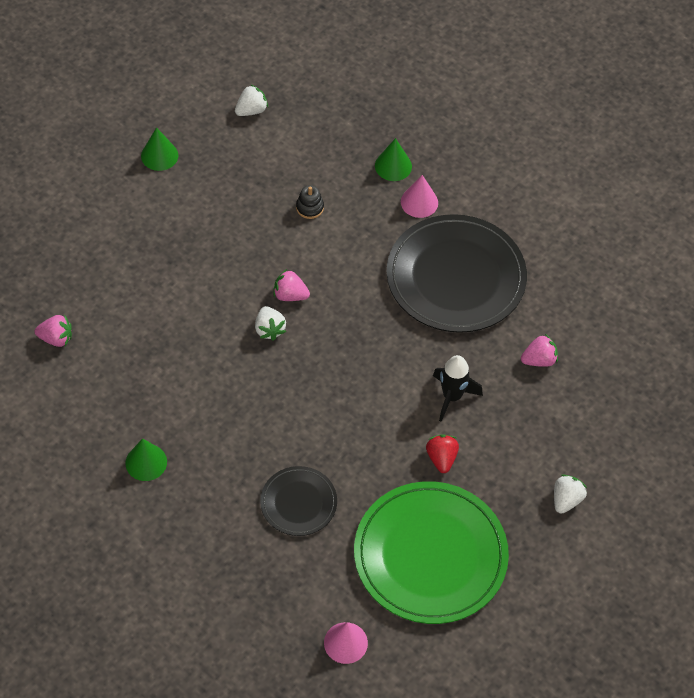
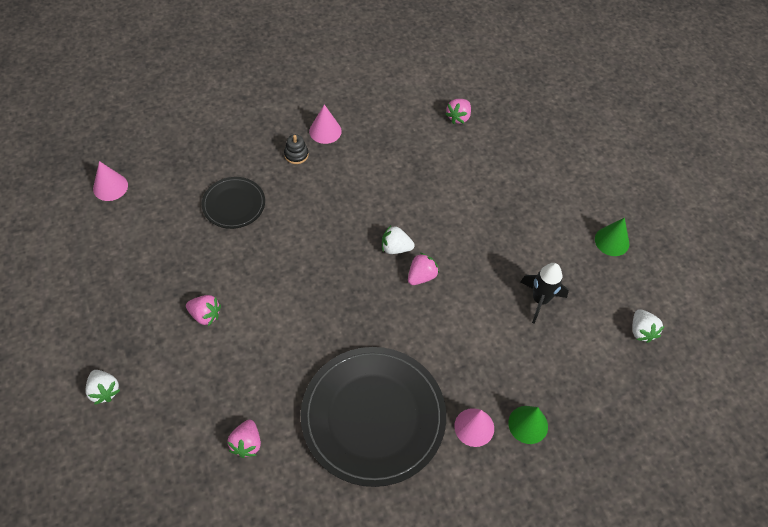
camera: 115 degrees right, 0 degrees up
green cone [125,439,167,481] -> pink cone [309,104,342,144]
black stacking toy [296,185,324,219] -> black stacking toy moved to [284,134,308,164]
green plate [354,481,509,624] -> none
red strawberry [426,435,459,473] -> pink strawberry [186,295,221,326]
black rocket [433,355,483,422] -> black rocket moved to [520,263,569,324]

